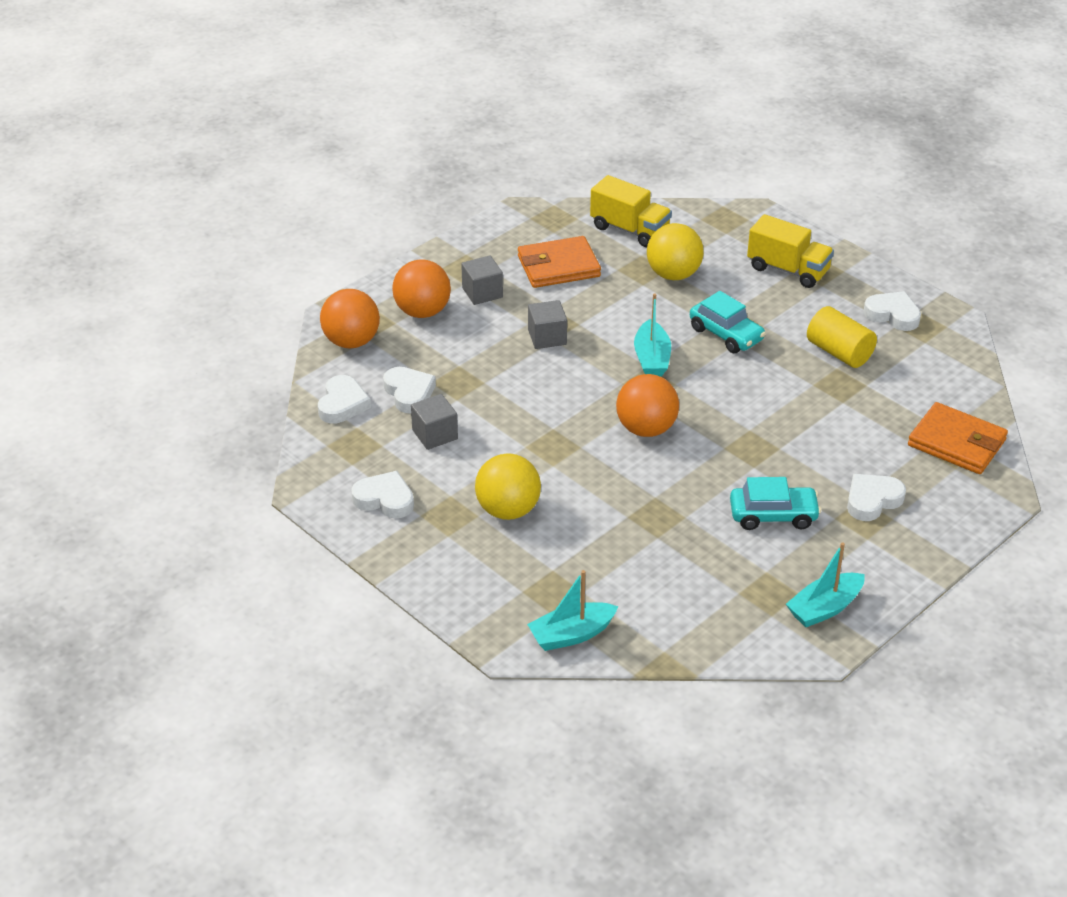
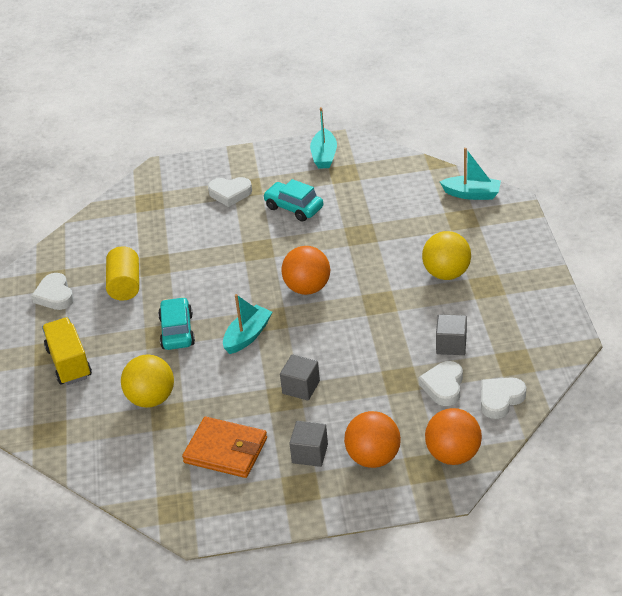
camera: 140 degrees left, 0 degrees up
white heart [351,471,414,518] -> none
yellow truck [590,175,672,247] -> none
turquoise boat [786,542,865,627] -> turquoise boat turned 90 degrees clockwise [310,107,337,169]
orange wallet [908,402,1008,474] -> none

